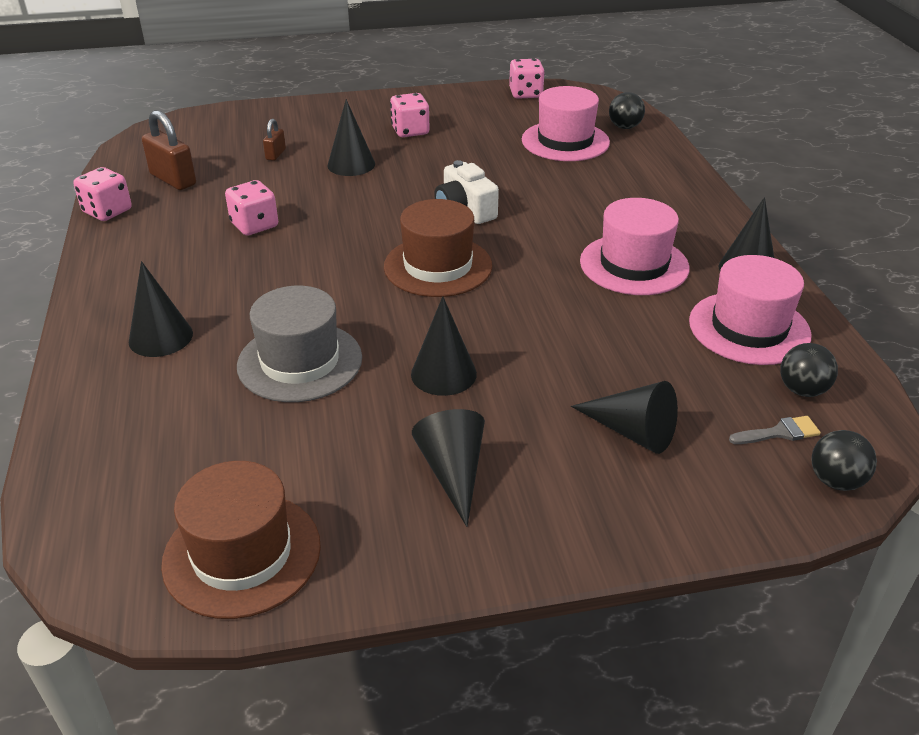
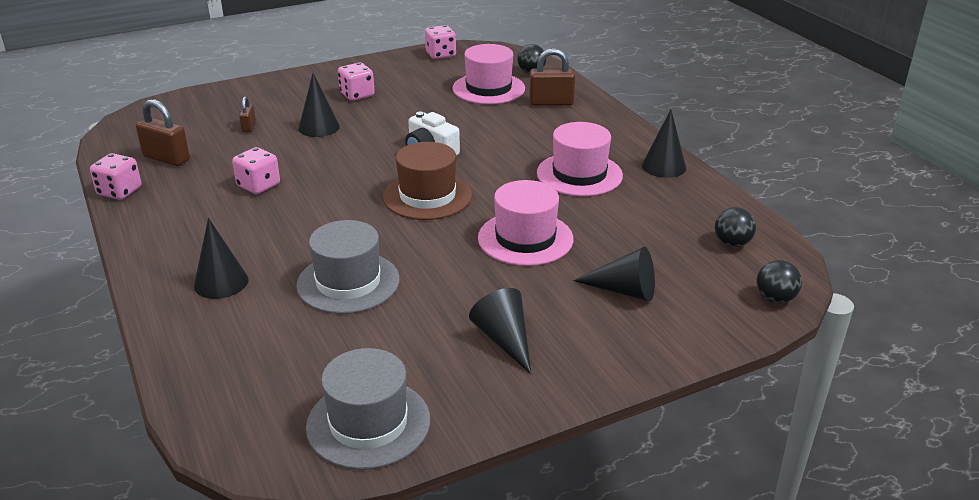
camera: 15 degrees left, 5 degrees down
brown hat [161,461,321,619] -> grey hat [306,348,430,470]
black cone [411,296,477,396] -> none
pink hat [689,255,812,365] -> pink hat moved to [478,180,573,266]
grey brush [729,416,821,444] -> none
none -> brown padlock [529,48,575,106]

